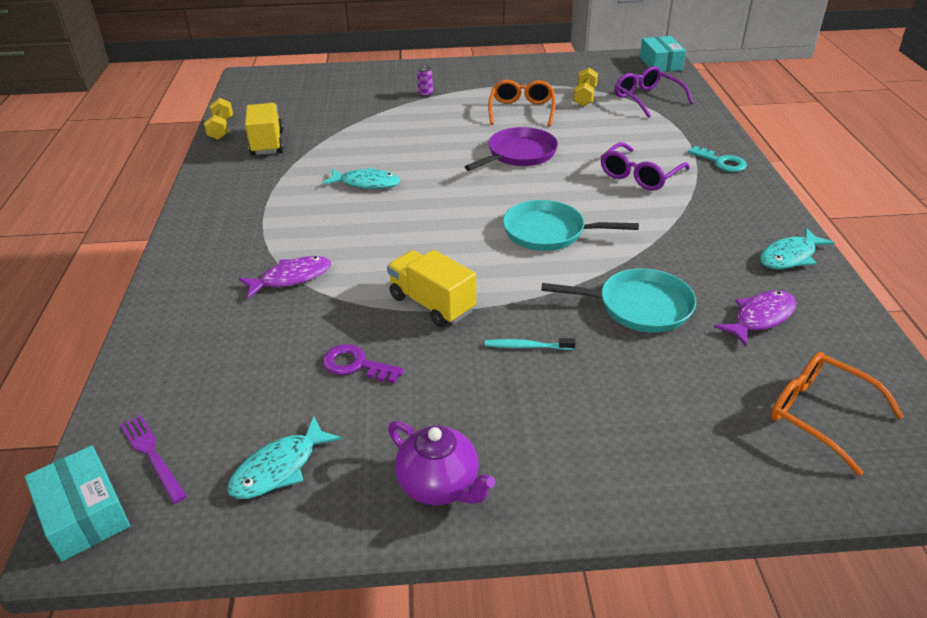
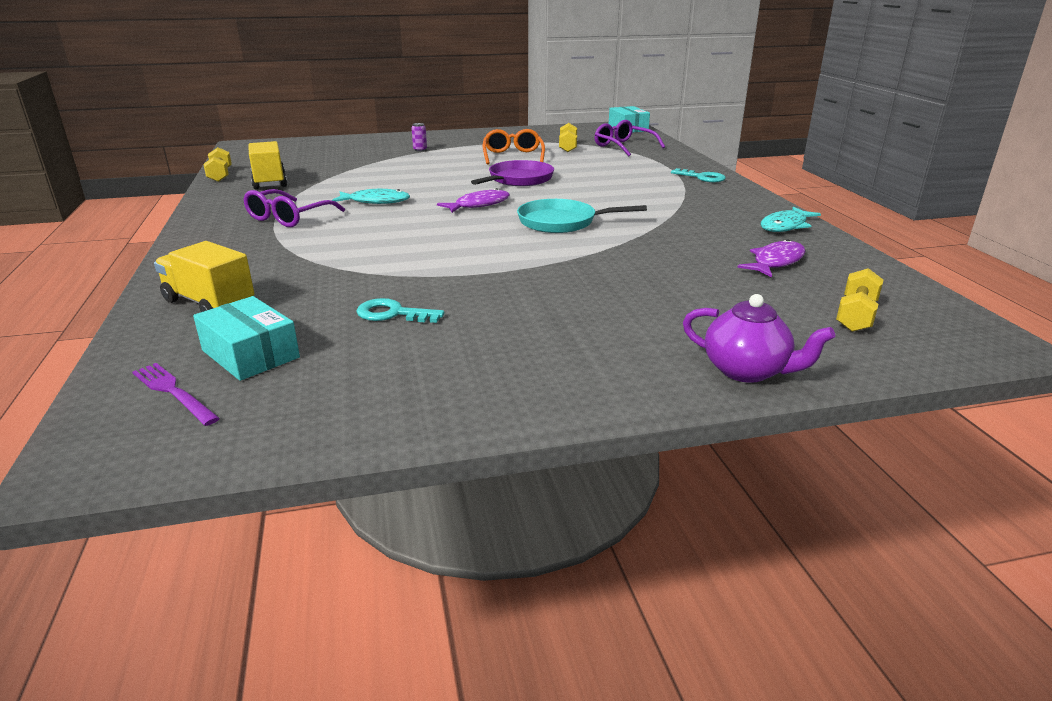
camera: 10 degrees left, 10 degrees down
turquoise box [25,445,130,561] -> turquoise box moved to [193,296,300,381]
turquoise fish [227,416,342,499] -> none
purple fish [239,256,331,299] -> purple fish moved to [437,188,510,213]
purple key [323,344,404,384] -> turquoise key [356,298,445,323]
yellow truck [387,250,476,327] -> yellow truck moved to [154,241,254,312]
purple teapot [388,421,495,505] -> purple teapot moved to [683,294,835,383]
turquoise toothbrush [485,338,576,350] -> none
turquoise pan [541,268,696,333] -> none
purple glasses [601,142,690,191] -> purple glasses moved to [243,189,345,227]
orange glasses [771,352,904,476] -> yellow dumbbell [836,268,883,332]

